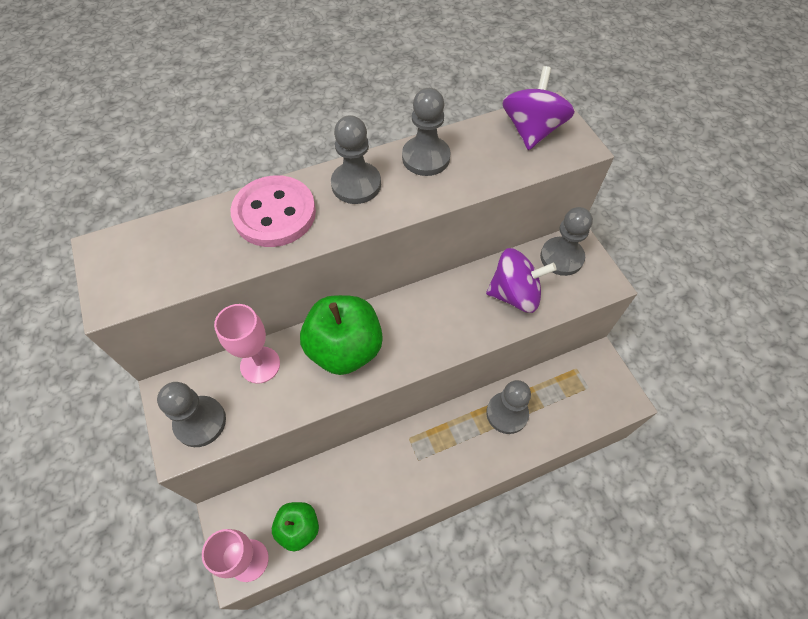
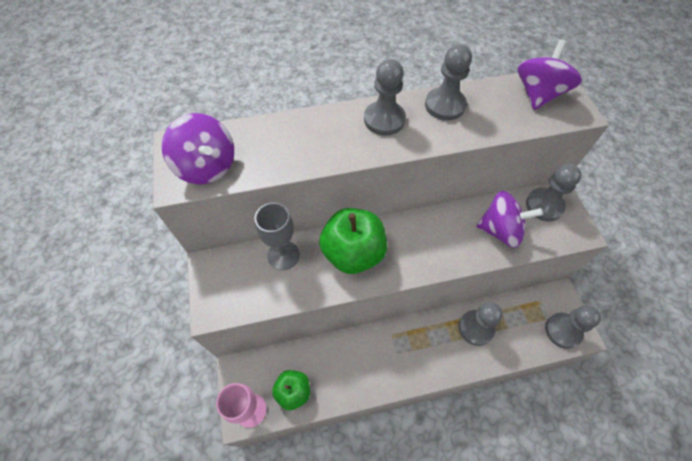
camera: 10 degrees right, 0 degrees up
grey pawn [157,382,226,447] -> grey pawn moved to [545,305,601,349]
pink goblet [214,304,280,384] -> grey goblet [255,202,300,270]
pink button [230,175,316,247] -> none
none -> purple spinning top [162,113,234,184]

